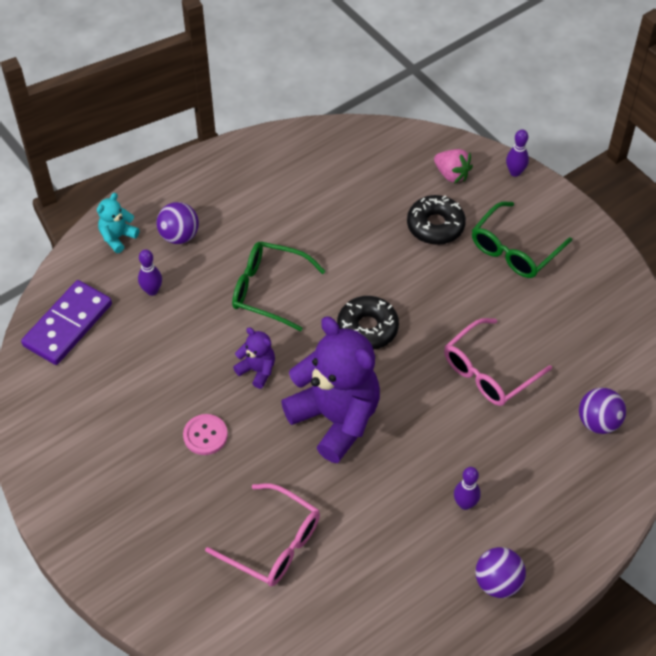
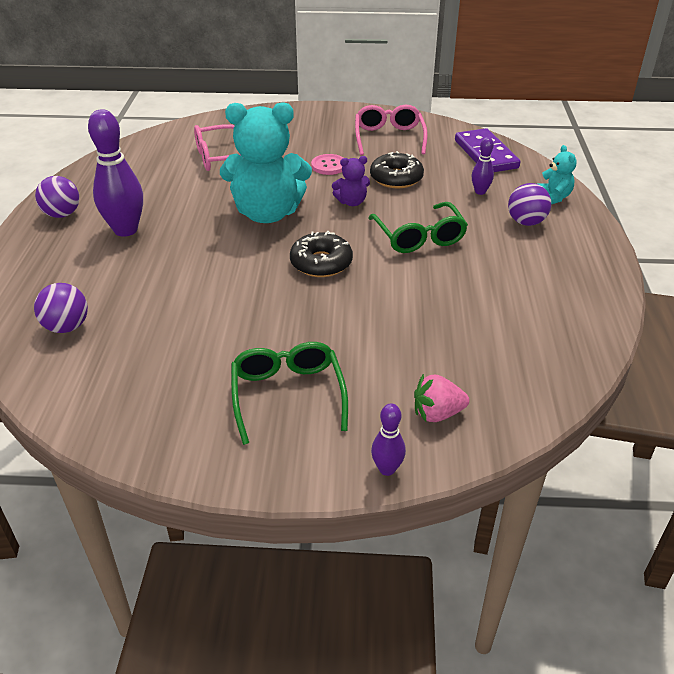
camera: 130 degrees right, 15 degrees down
green glasses [232,242,326,331] -> green glasses turned 105 degrees clockwise [368,202,468,253]
purple teddy bear [281,317,380,463] -> turquoise teddy bear [220,102,312,223]
black donut [407,195,466,245] -> black donut moved to [370,151,424,188]
pink glasses [444,318,552,406] -> pink glasses moved to [355,105,427,155]
purple bowling pin [454,467,481,510] -> purple bowling pin [88,109,143,237], size x2.00

